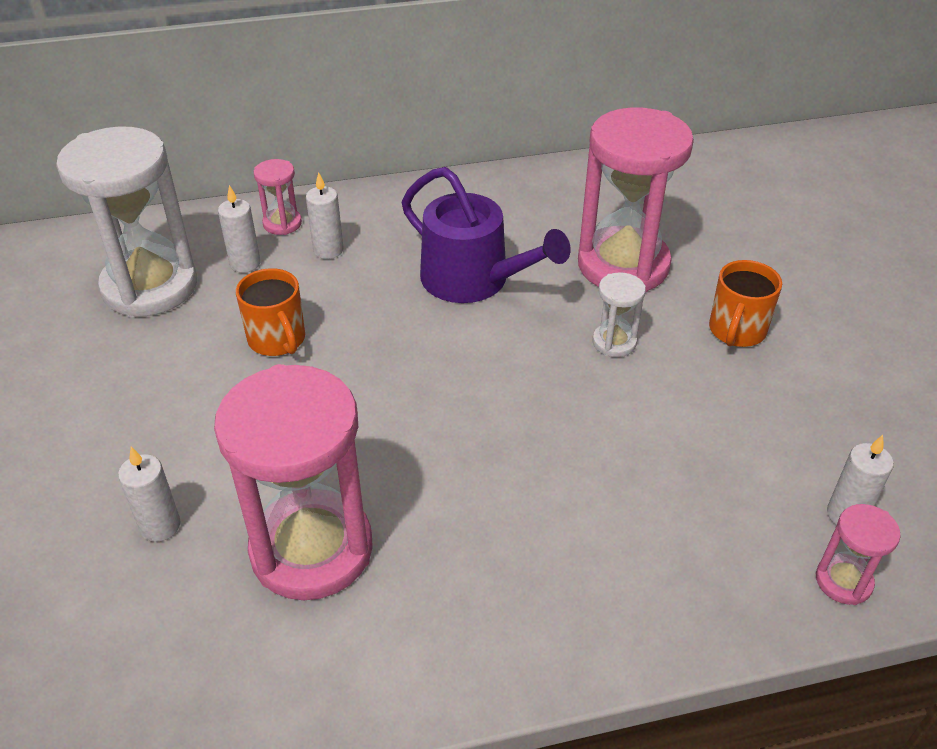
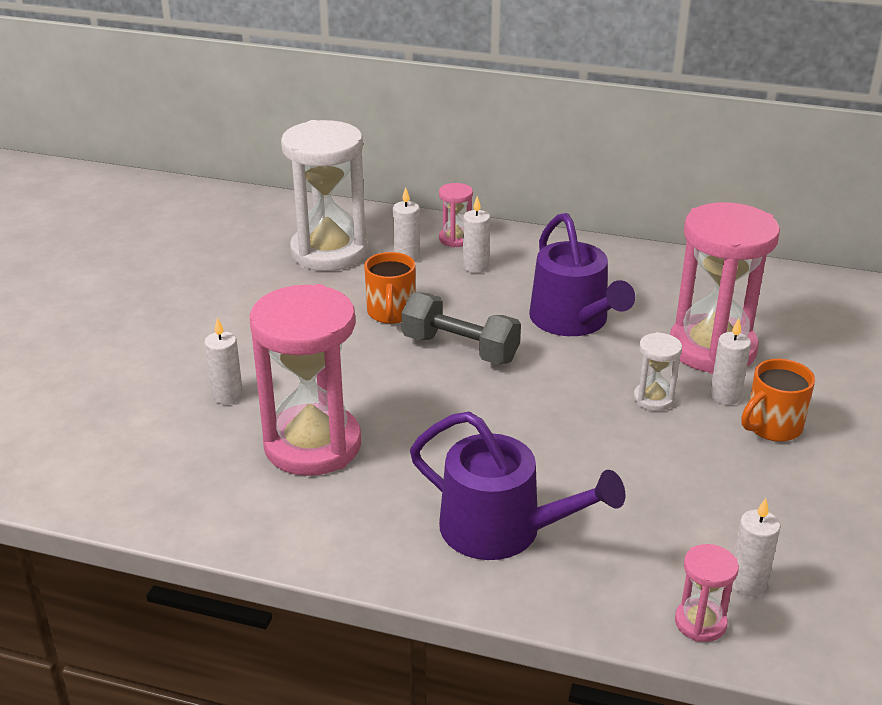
camera: 30 degrees right, 10 degrees down
none -> grey dumbbell [401,292,521,364]
none -> purple watering can [410,412,625,560]
none -> white candle [710,318,751,405]

